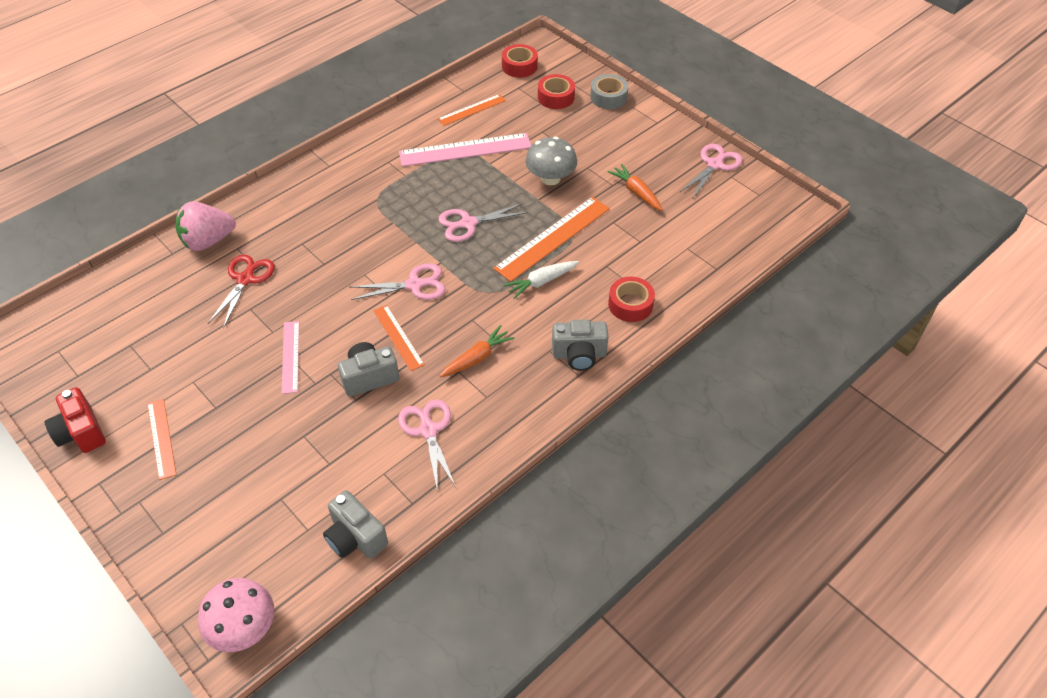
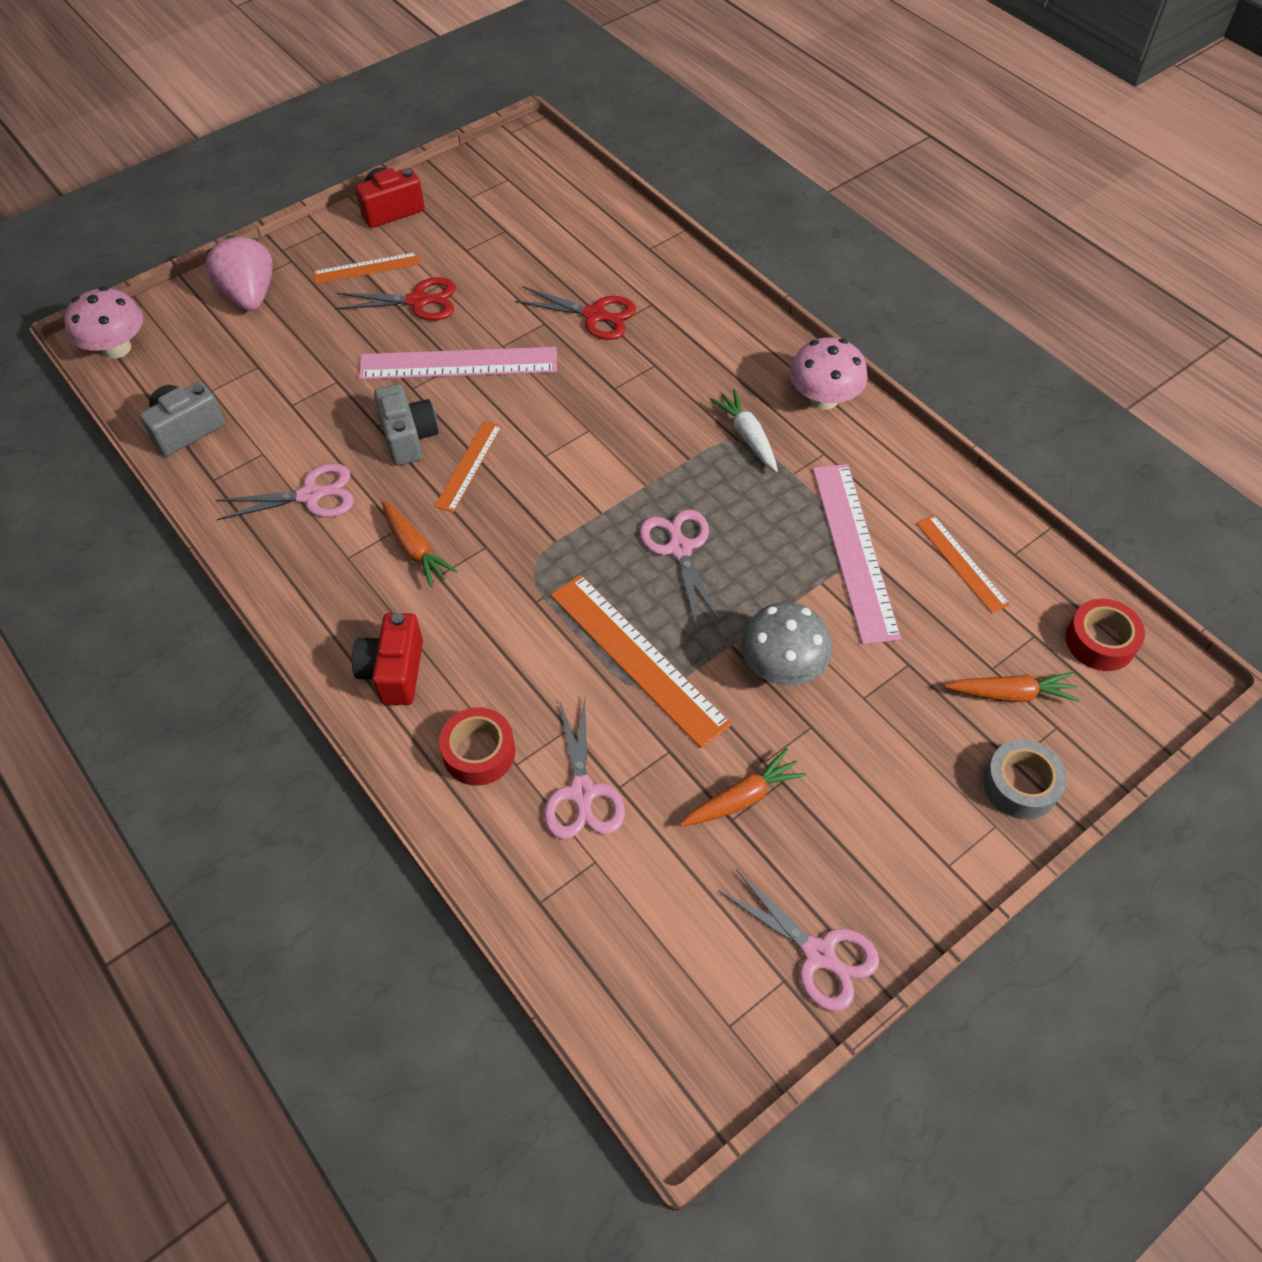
camera: 95 degrees right, 5 degrees up
pink strawberry [175,201,236,251] -> pink strawberry moved to [206,235,273,311]
pink ruler [282,321,299,394] -> pink ruler [359,347,557,380], size x1.75
pink scissors [349,263,445,300] -> pink scissors moved to [544,697,625,839]
orange ruler [373,305,425,371] -> orange ruler turned 45 degrees counterclockwise [434,421,502,513]
white carrot [504,261,579,299] -> white carrot moved to [710,389,778,472]
red tape [538,74,575,109] -> orange carrot [945,672,1080,702]
grey camera [552,319,609,371] -> red camera [352,613,423,705]
none -> red scissors [335,277,456,321]
none -> pink mushroom [790,337,868,410]

